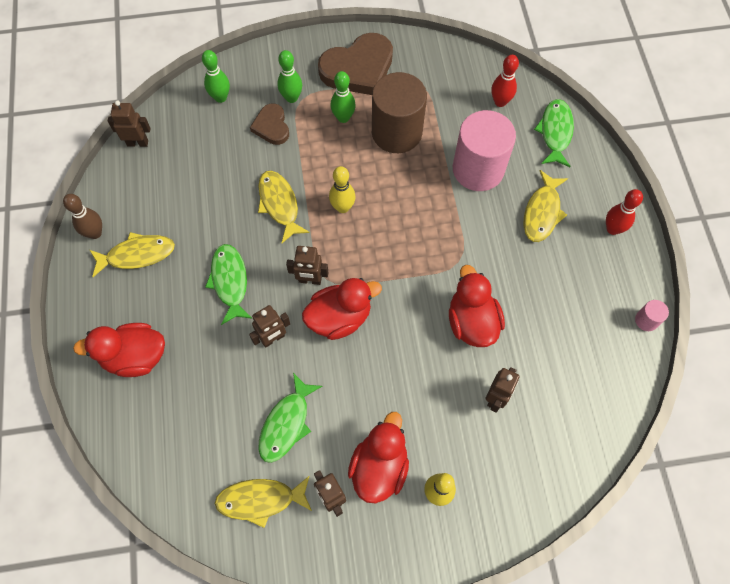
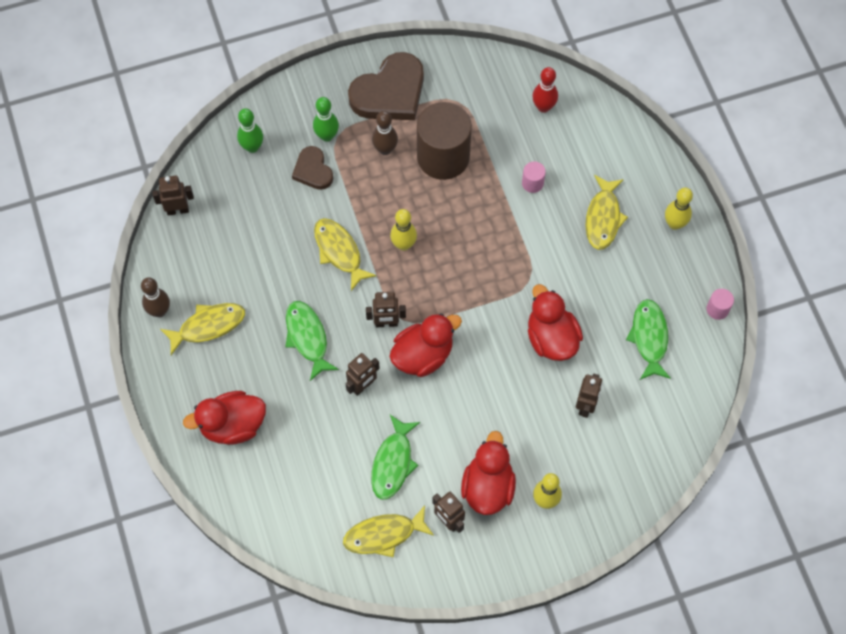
camera: 10 degrees left, 0 degrees up
green bowling pin [330,71,356,123] -> brown bowling pin [372,111,398,155]
pink cylinder [453,110,516,191] -> pink cylinder [522,161,546,193], size x0.41
green fish [534,99,574,167] -> green fish moved to [626,299,671,380]
red bowling pin [606,189,643,235] -> yellow bowling pin [665,188,693,230]

